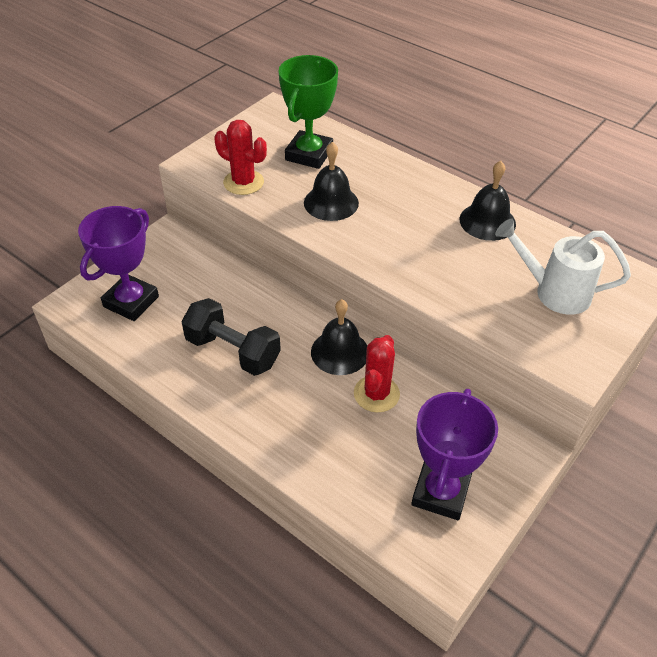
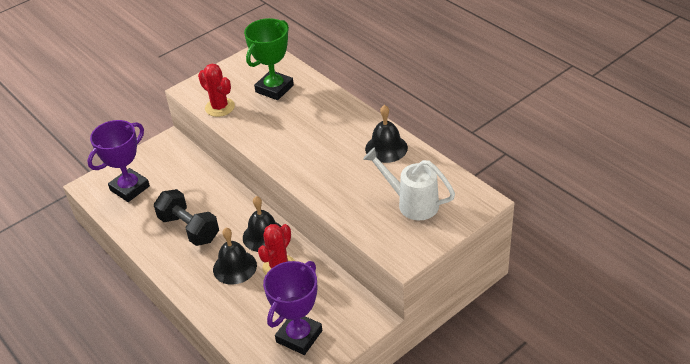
camera: 15 degrees right, 5 degrees down
black bell [304,142,359,221] -> black bell moved to [213,228,257,285]

